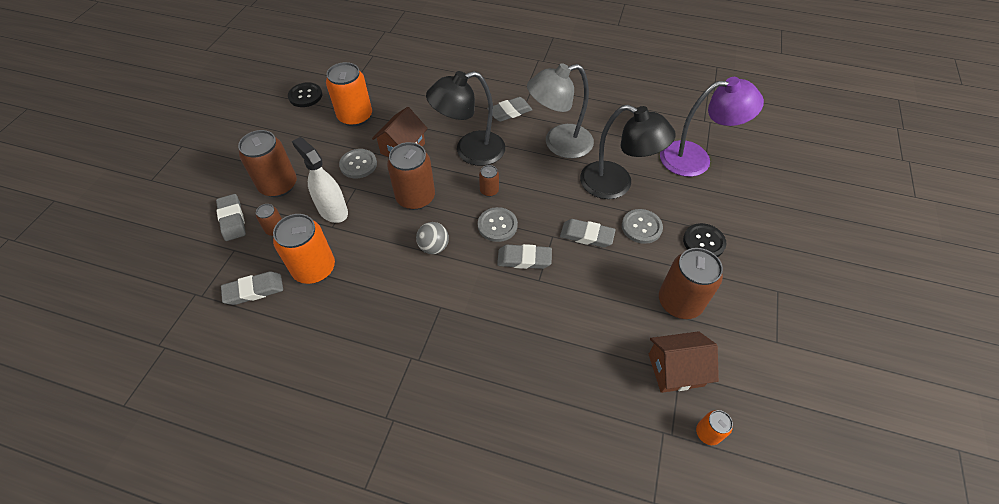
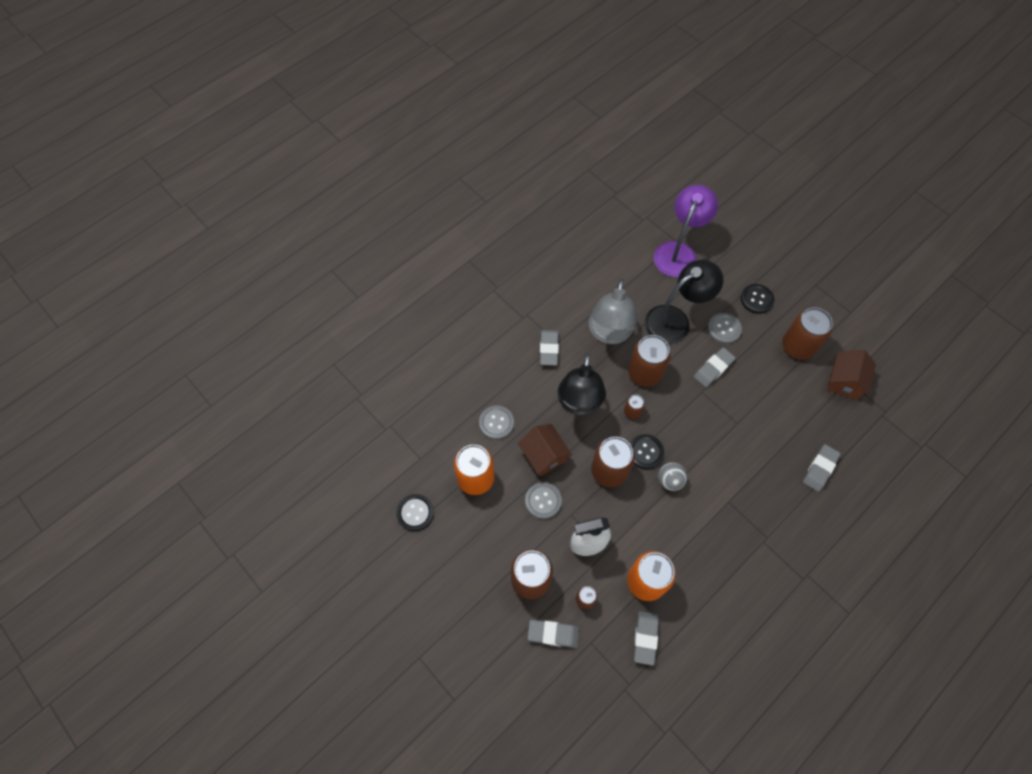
camera: 60 degrees left, 10 degrees up
grey button [478,207,518,242] -> grey button moved to [479,405,514,440]
grey eraser [497,244,552,269] -> grey eraser moved to [803,444,841,492]
orange can [696,410,733,445] -> none
none -> brown can [628,335,671,387]
none -> black button [630,434,664,469]

